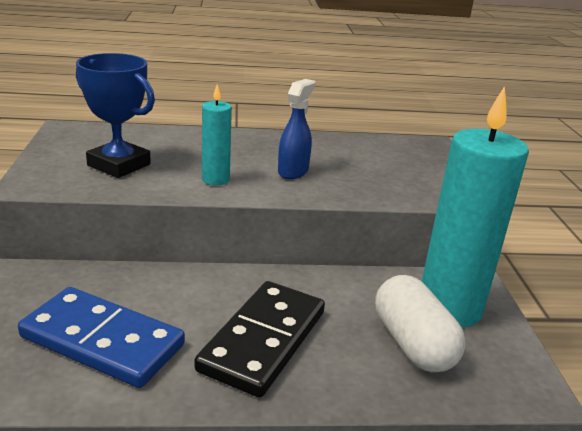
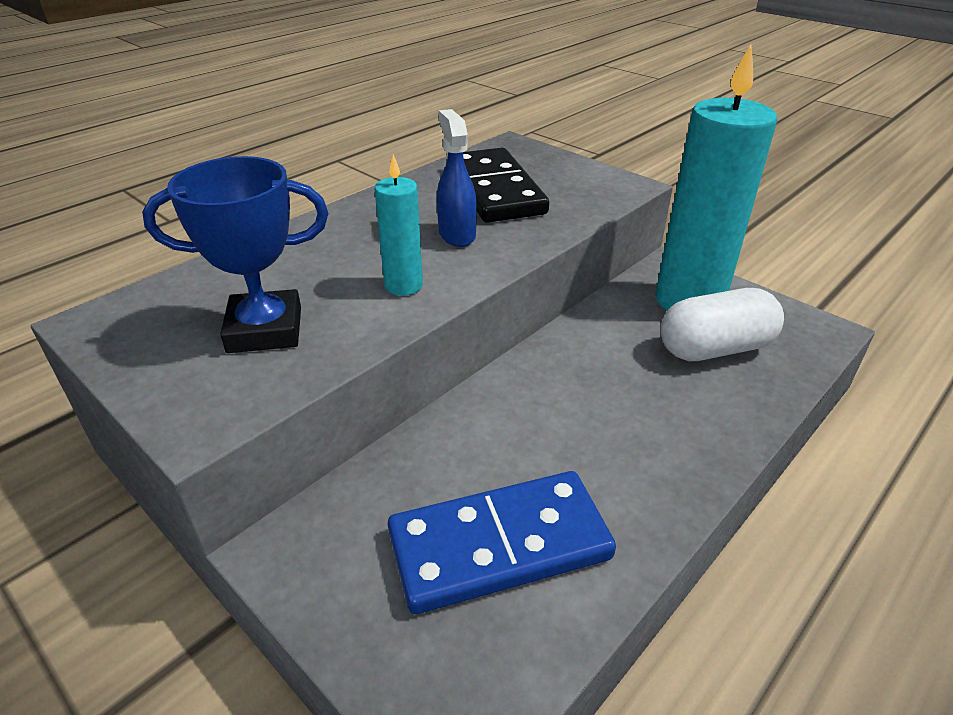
camera: 40 degrees left, 10 degrees up
black domino [195,281,325,398] -> black domino moved to [447,148,549,223]
white capsule [375,275,466,372] -> white capsule turned 45 degrees counterclockwise [661,288,784,361]

